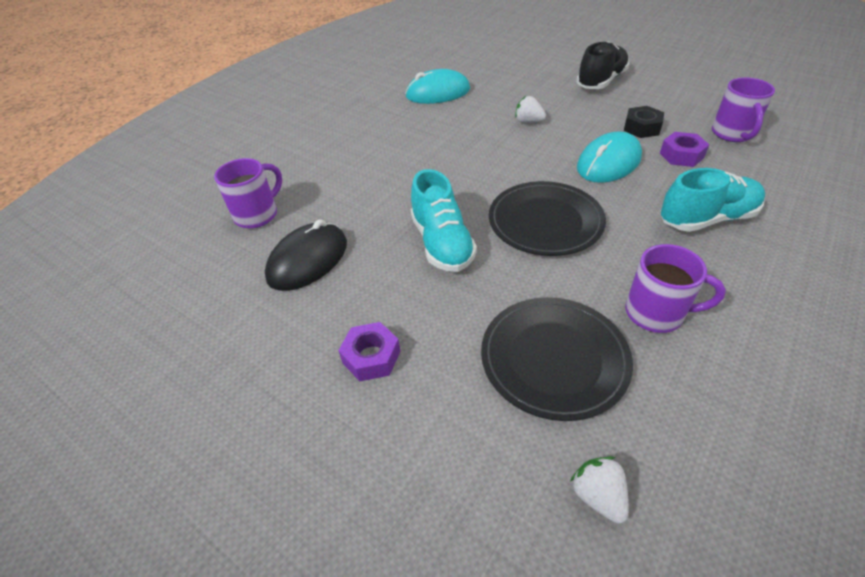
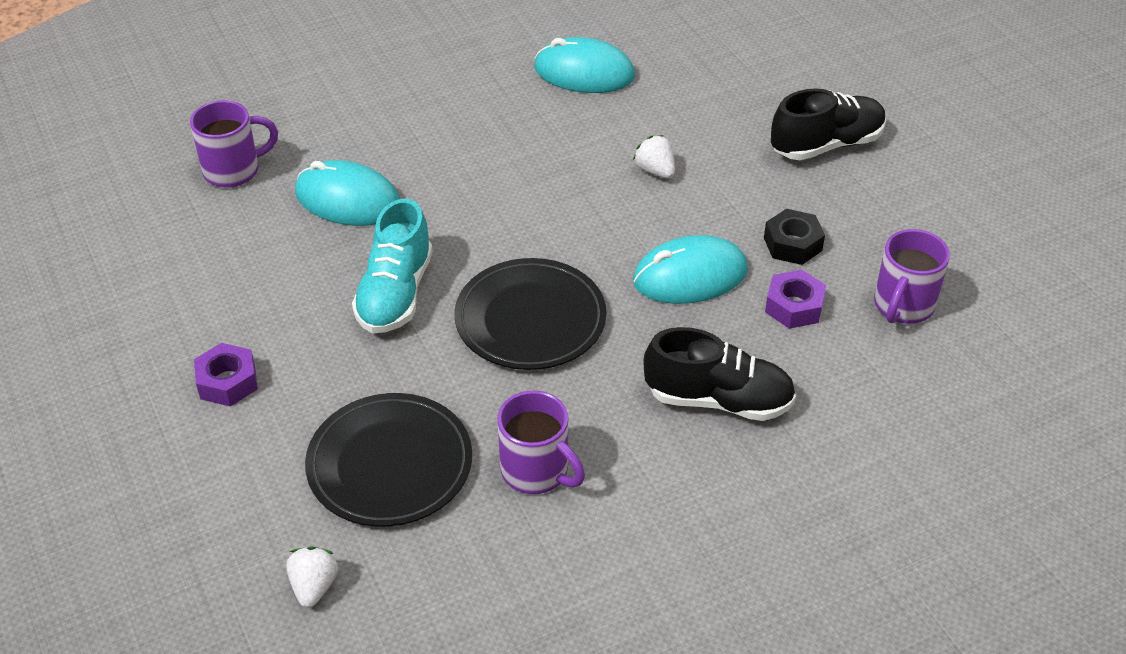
camera: 25 degrees right, 0 degrees up
black mouse [265,219,347,291] -> none
turquoise shoe [660,168,765,232] -> black shoe [644,327,796,421]
none -> turquoise mouse [295,160,400,226]

